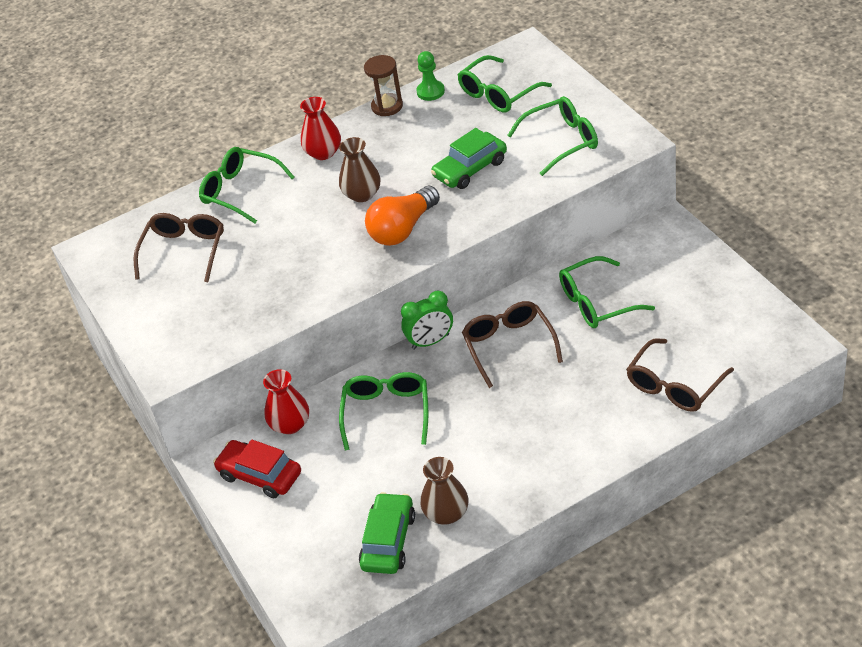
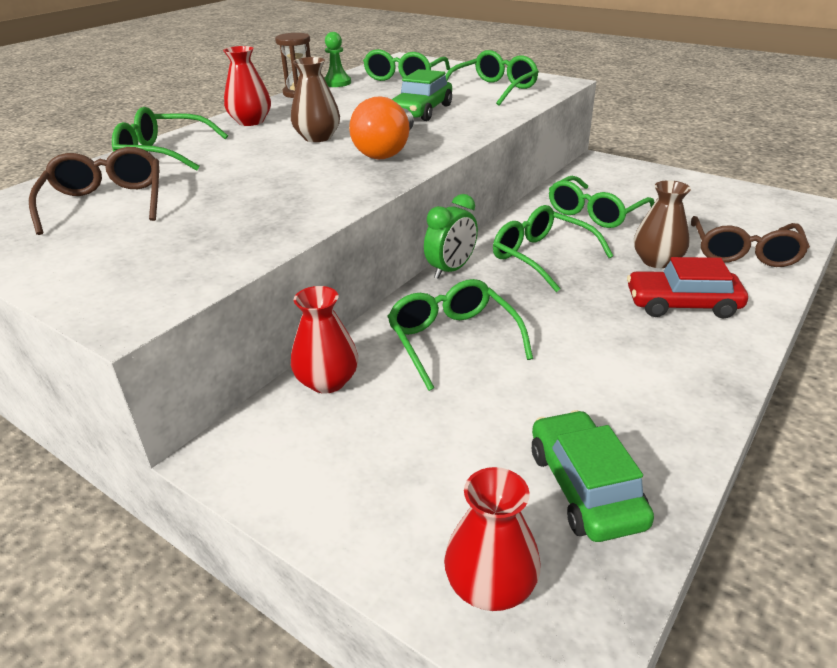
camera: 30 degrees left, 10 degrees down
red car [213,439,301,498] -> red car moved to [627,257,748,318]
brown vase [421,457,468,525] -> brown vase moved to [634,180,691,268]
brown glasses [462,301,563,388] -> green glasses [493,205,613,292]
none -> red vase [444,467,540,611]

